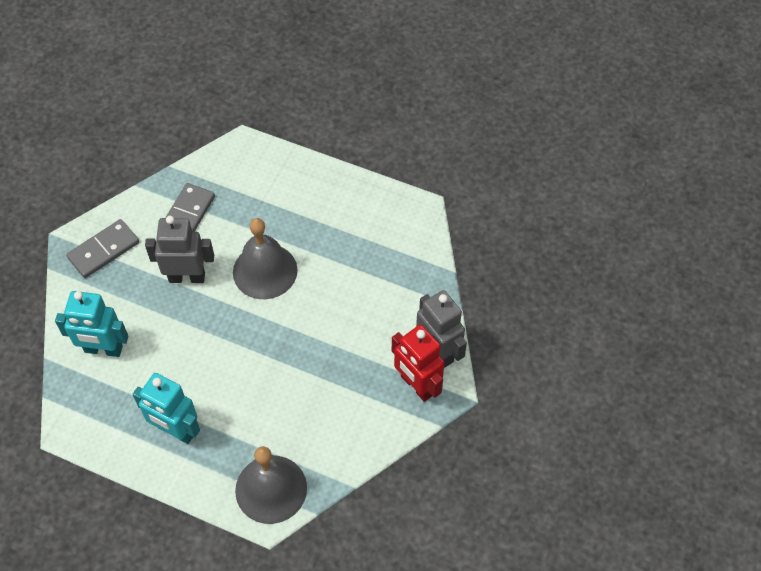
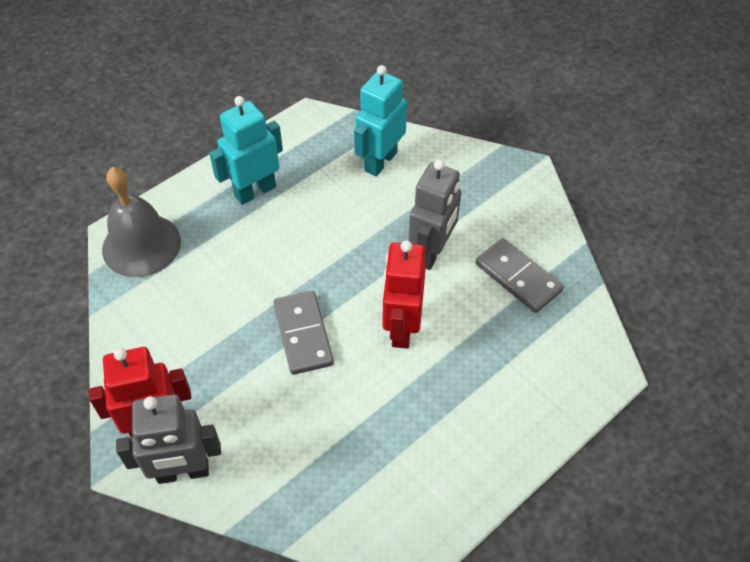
camera: 115 degrees right, 5 degrees down
grey domino [66,219,139,278] -> grey domino moved to [274,291,334,375]
grey bell [233,218,297,299] -> red robot [382,240,426,348]

